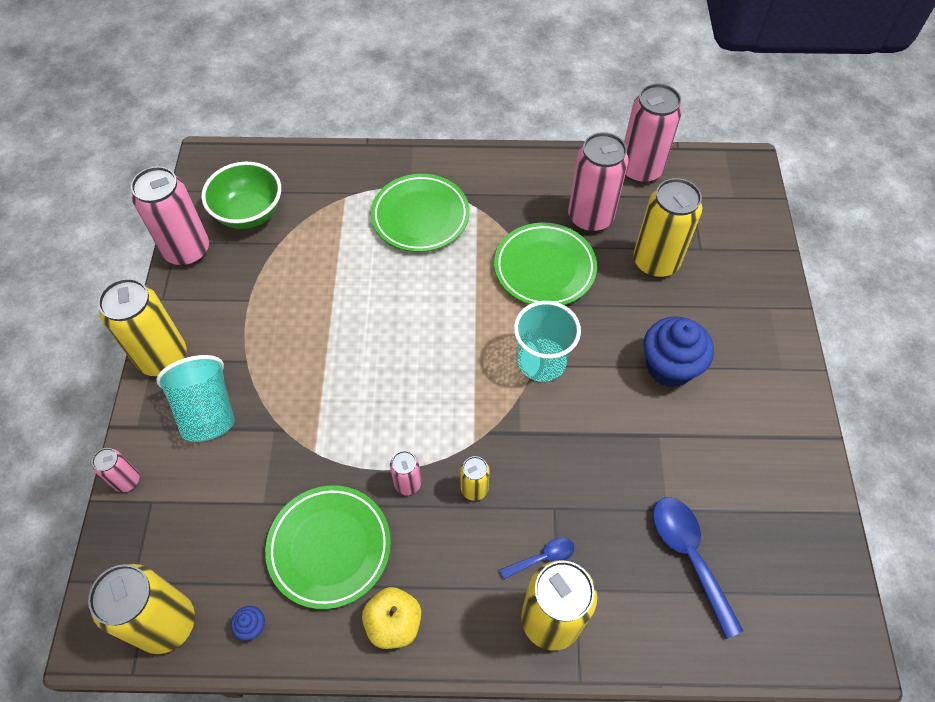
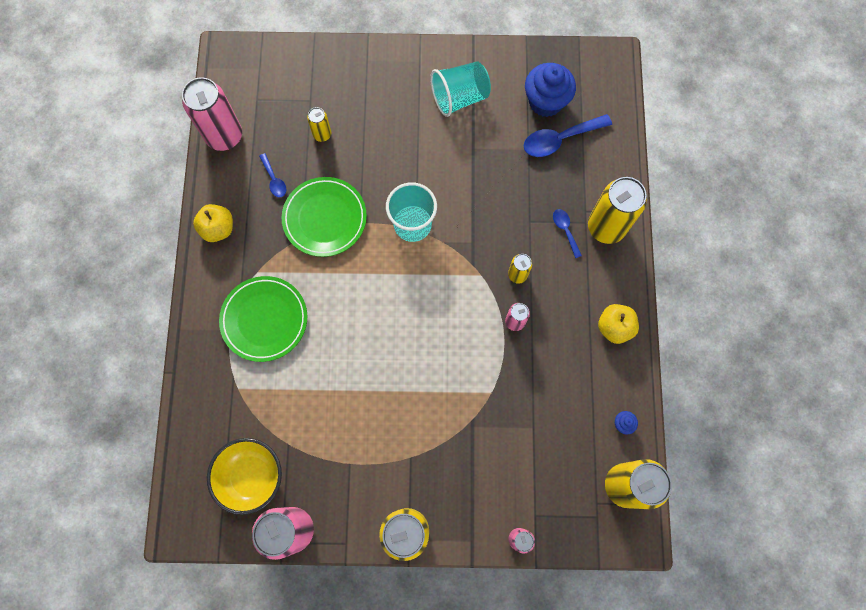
camera: 90 degrees left, 15 degrees up
turquoise cup [156,355,235,442] -> turquoise cup moved to [430,61,491,117]
green bowl [201,162,281,229] -> yellow bowl [207,438,282,515]
green plate [265,485,391,609] -> none
pink can [568,132,629,232] -> blue spoon [259,153,286,197]
yellow can [633,178,702,278] -> yellow can [307,107,331,142], size x0.49
blue cupcake [643,316,714,387] -> blue cupcake moved to [525,63,576,117]
none -> yellow apple [193,204,233,242]

